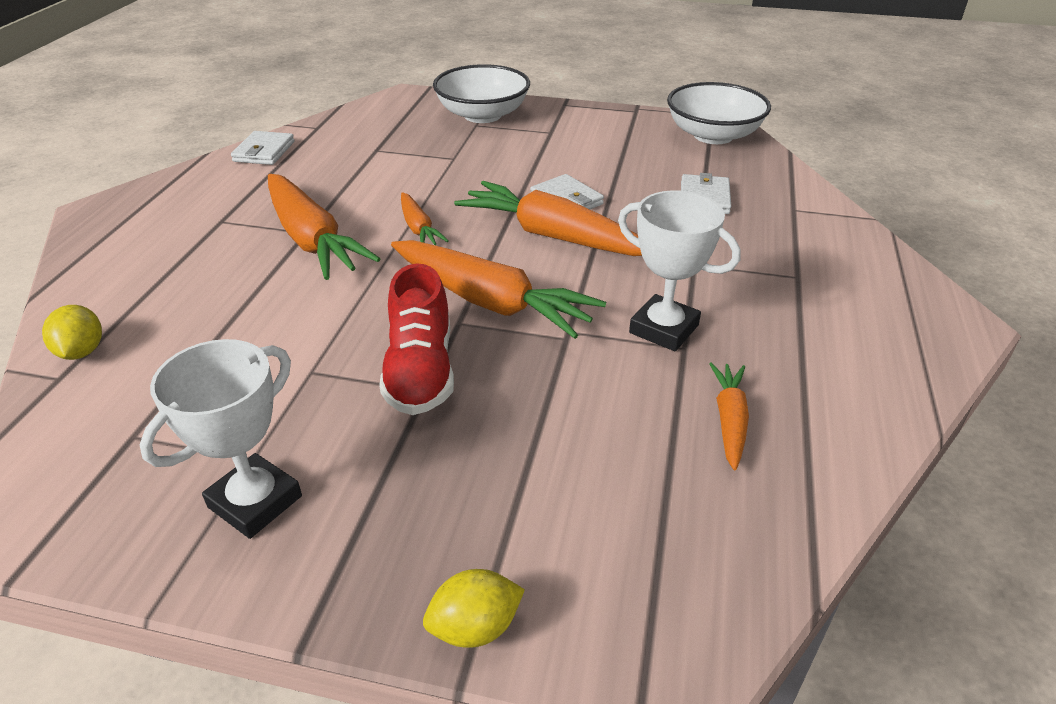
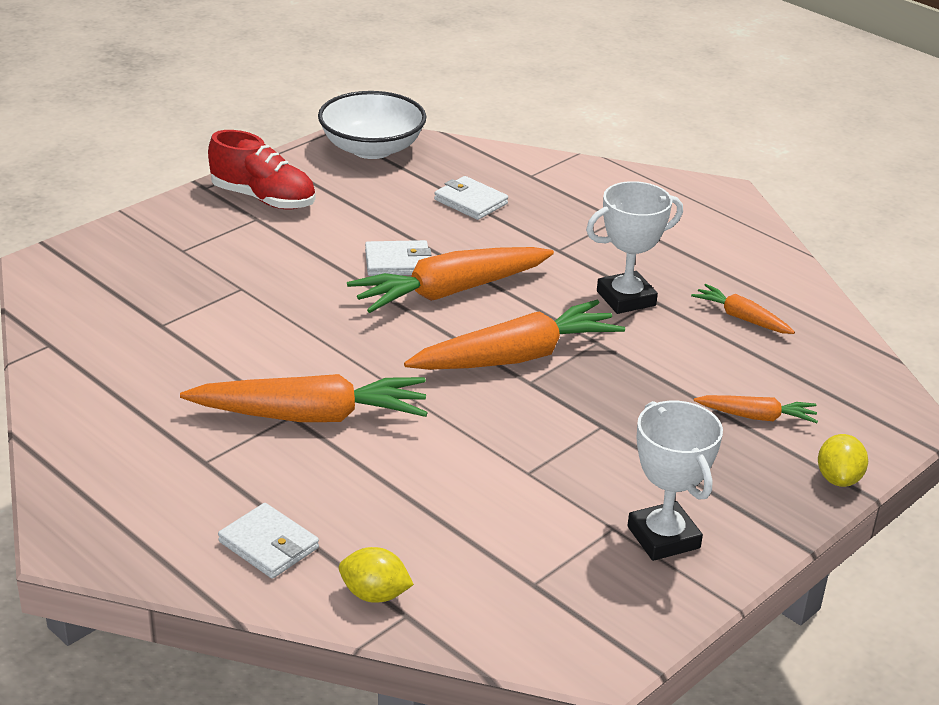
camera: 60 degrees left, 5 degrees down
white wallet [231,131,295,165] -> white wallet moved to [218,503,319,579]
red shoe [379,263,454,415] -> red shoe moved to [208,130,316,210]
orange carrot [401,192,449,245] -> orange carrot moved to [694,395,818,423]
white bowl [433,64,530,123] -> none

